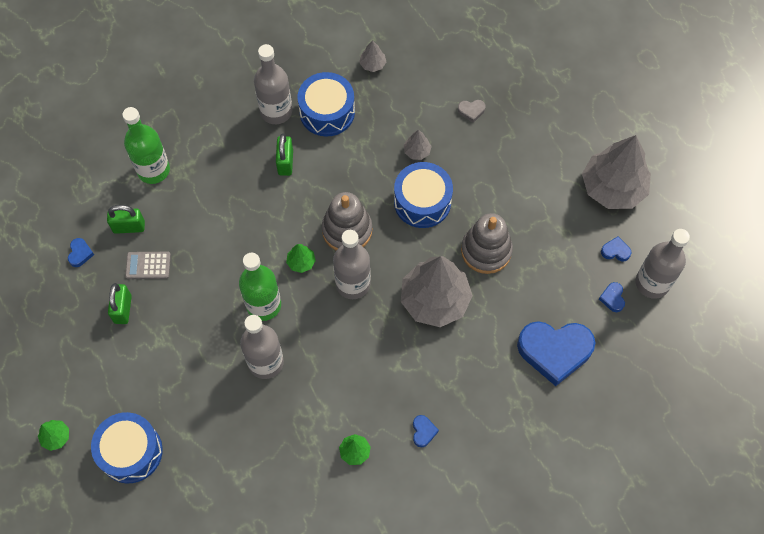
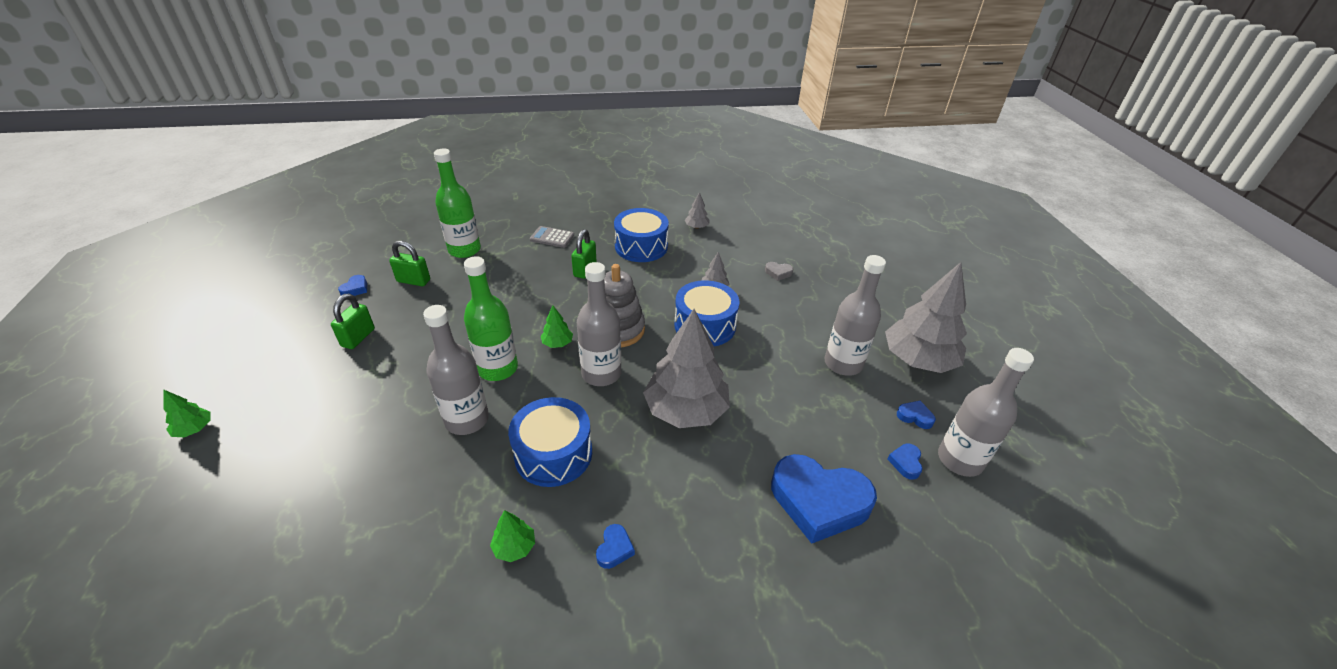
camera: 15 degrees right, 25 degrees down
blue drum [91,412,163,484] -> blue drum moved to [508,397,592,487]
grey calculator [125,252,171,279] -> grey calculator moved to [530,226,574,248]
grey bottle [254,44,292,124] -> grey bottle moved to [824,255,886,376]
grey stacking toy [461,213,513,274] -> none

